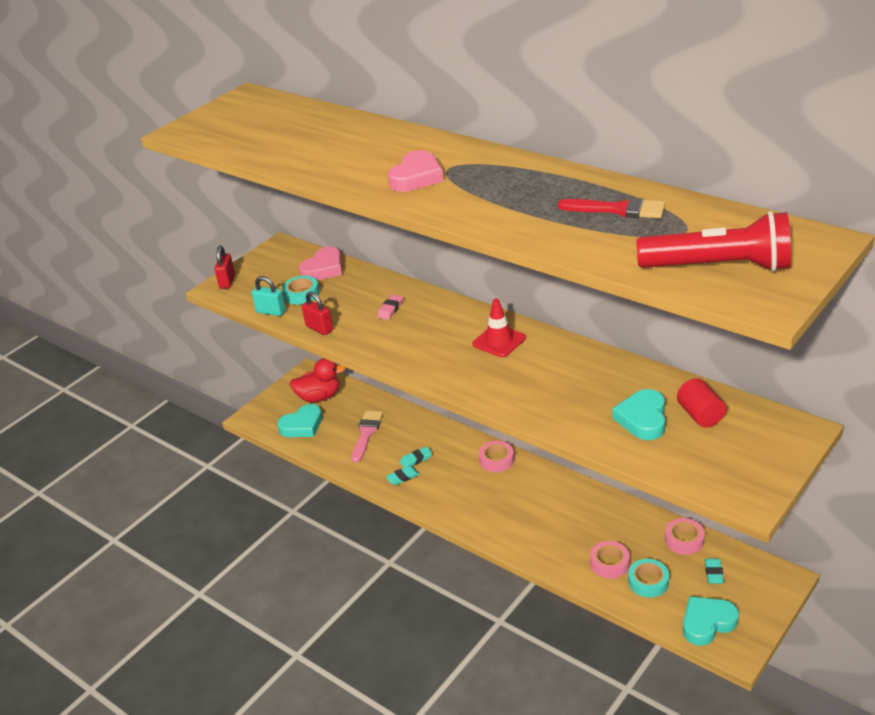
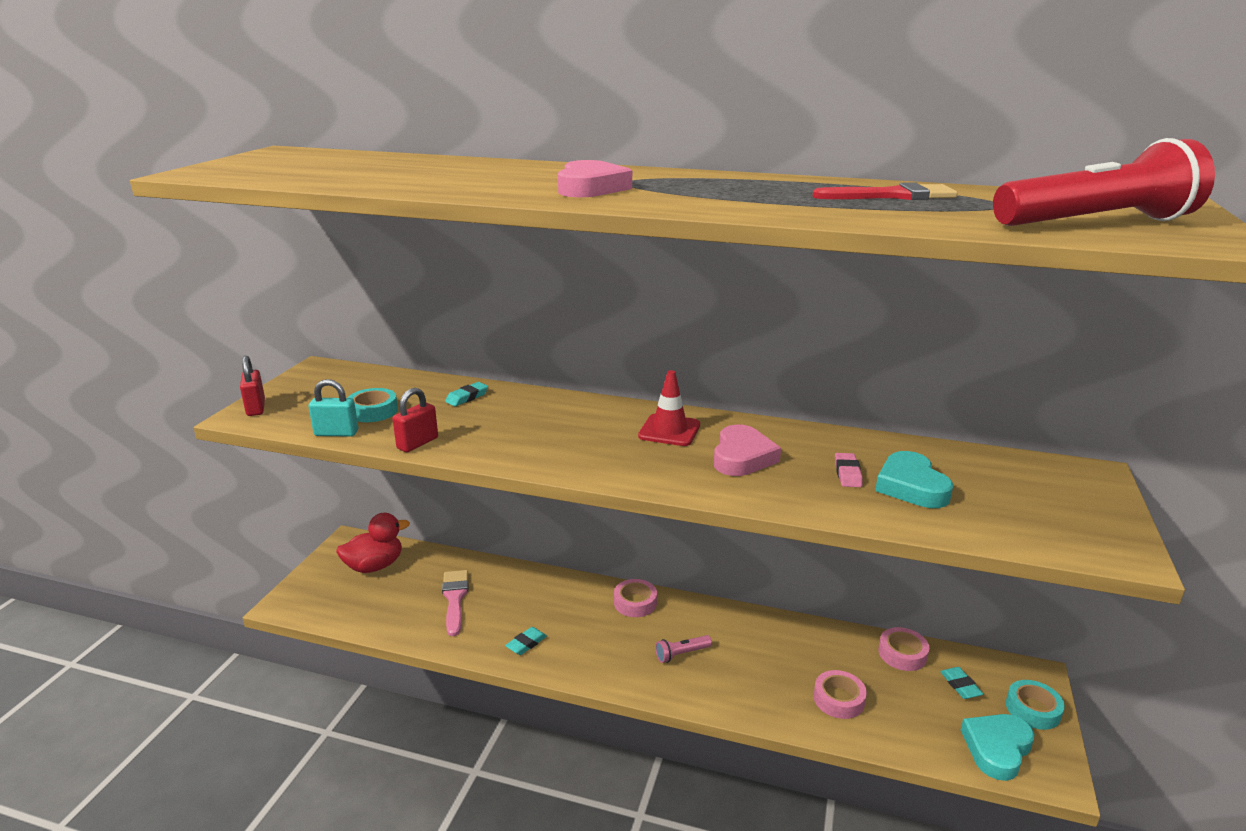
camera: 25 degrees left, 10 degrees down
turquoise heart [277,404,322,437] -> none
pink heart [299,247,342,280] -> pink heart moved to [714,424,781,476]
red padlock [302,292,333,335] -> red padlock turned 75 degrees counterclockwise [392,388,438,452]
pink eraser [377,294,403,320] -> pink eraser moved to [835,453,863,487]
turquoise eraser [400,447,432,468] -> turquoise eraser moved to [445,382,488,406]
turquoise tape [628,559,669,598] -> turquoise tape moved to [1006,680,1065,730]
red cylinder [677,378,726,428] -> none
none -> pink flashlight [655,635,712,663]

